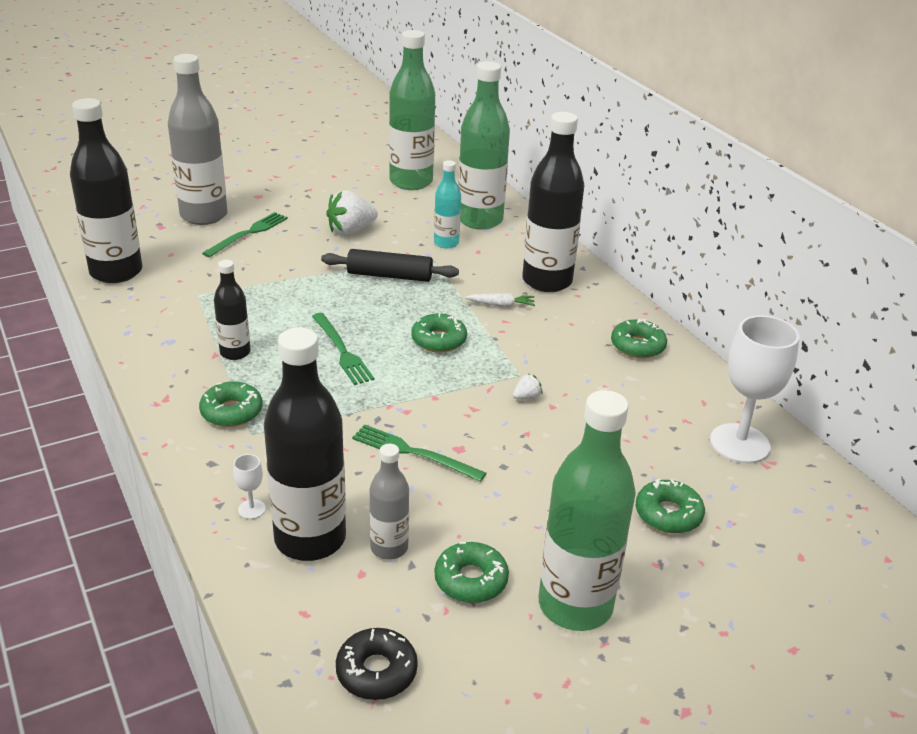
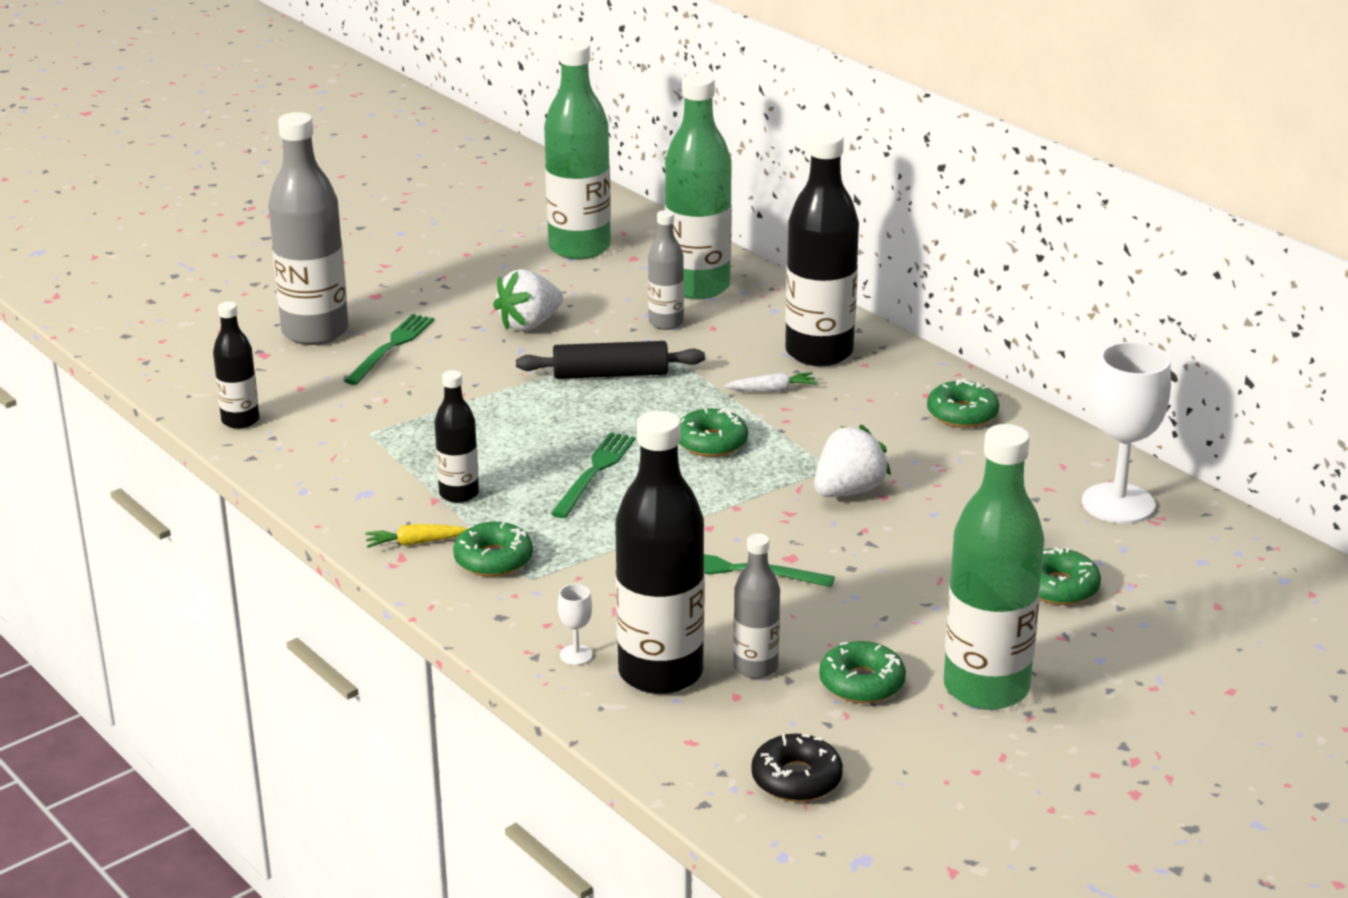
camera: 10 degrees left, 5 degrees down
black bottle [70,98,143,283] -> black bottle [213,302,259,429], size x0.53
green fork [312,313,375,385] -> green fork turned 120 degrees counterclockwise [551,432,636,518]
turquoise bottle [434,160,461,248] -> grey bottle [648,210,684,330]
white strawberry [513,374,543,400] -> white strawberry [814,424,891,497], size x2.12
none -> yellow carrot [365,524,467,548]

